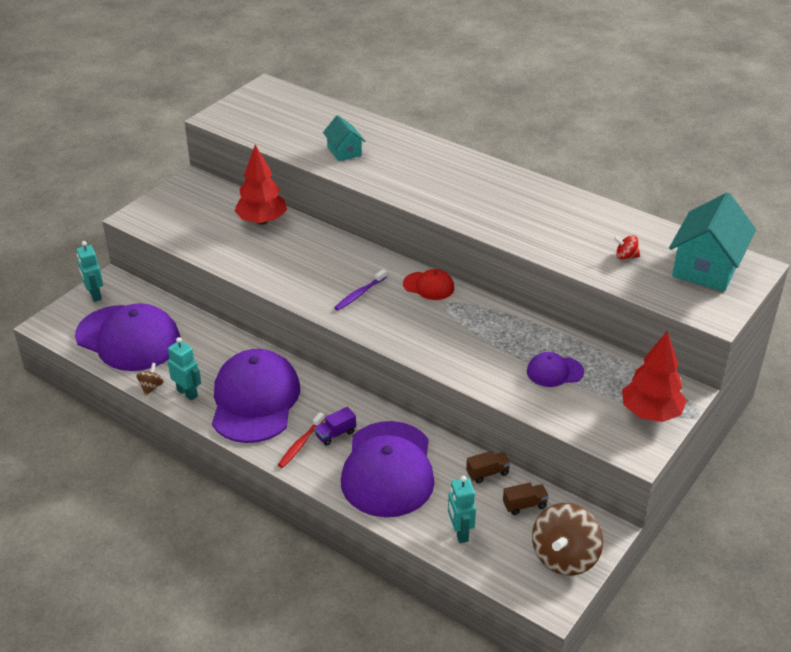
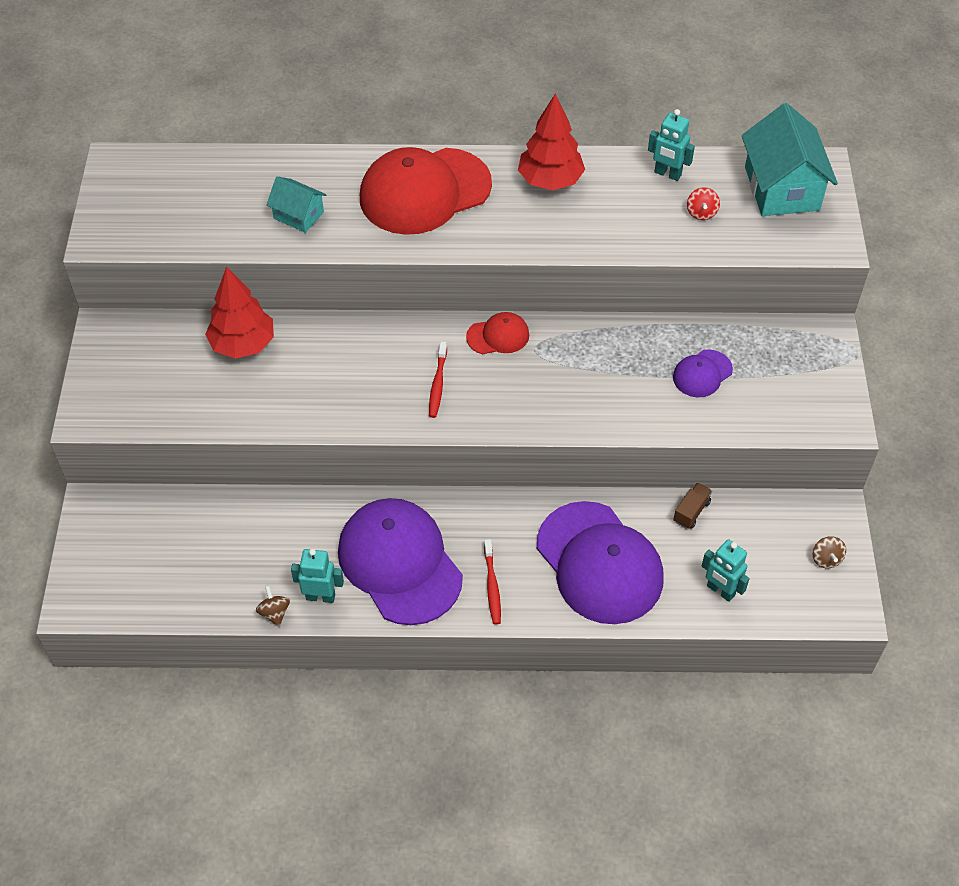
camera: 35 degrees left, 15 degrees up
purple cap [75,303,181,371] -> none
turquoise robot [77,241,103,302] -> turquoise robot moved to [648,109,695,181]
purple truck [314,407,356,446] -> none
purple toothbrush [334,269,387,310] -> red toothbrush [429,341,447,418]
brown truck [503,483,549,515] -> none
brown spinning top [532,503,603,576] -> brown spinning top [813,536,846,568], size x0.45
red spinning top [614,235,640,259] -> red spinning top turned 60 degrees counterclockwise [687,187,720,220]
red tree [622,331,686,422] -> red tree moved to [518,94,585,190]
none -> red cap [360,147,492,235]

